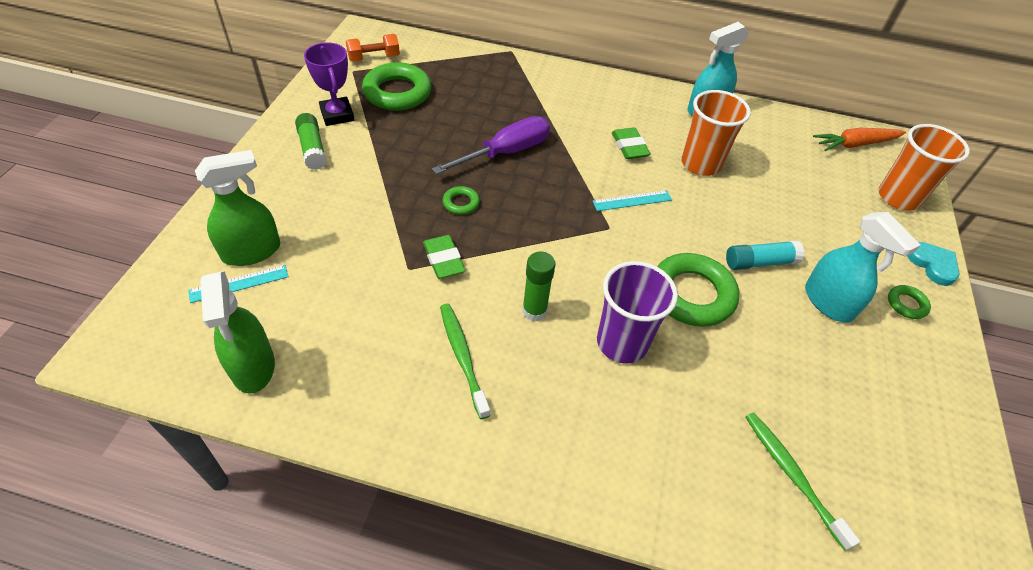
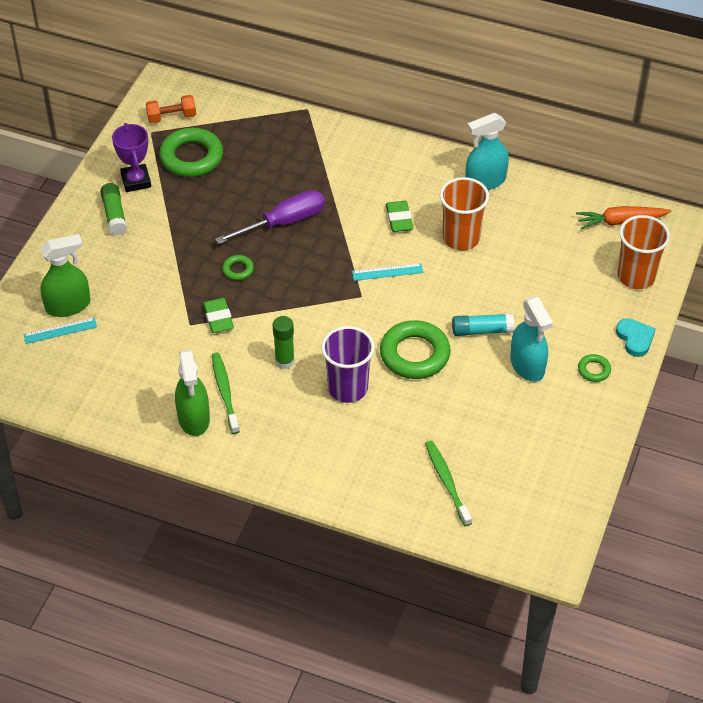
camera: 10 degrees right, 0 degrees up
green spray bottle [200,271,275,393] -> green spray bottle moved to [175,350,210,436]

